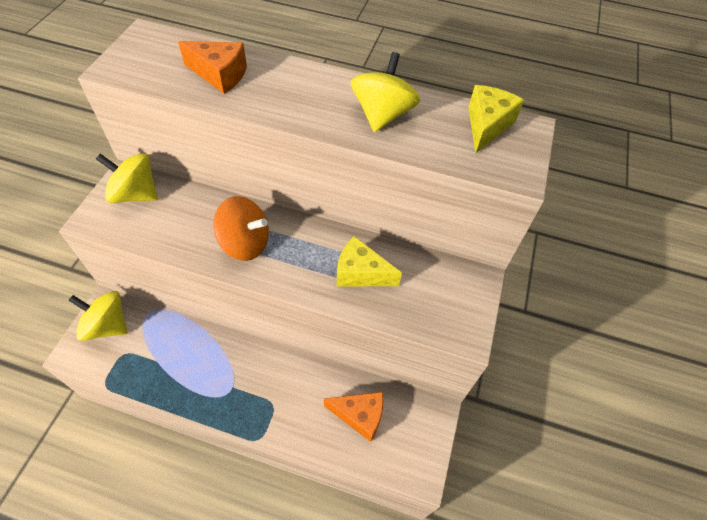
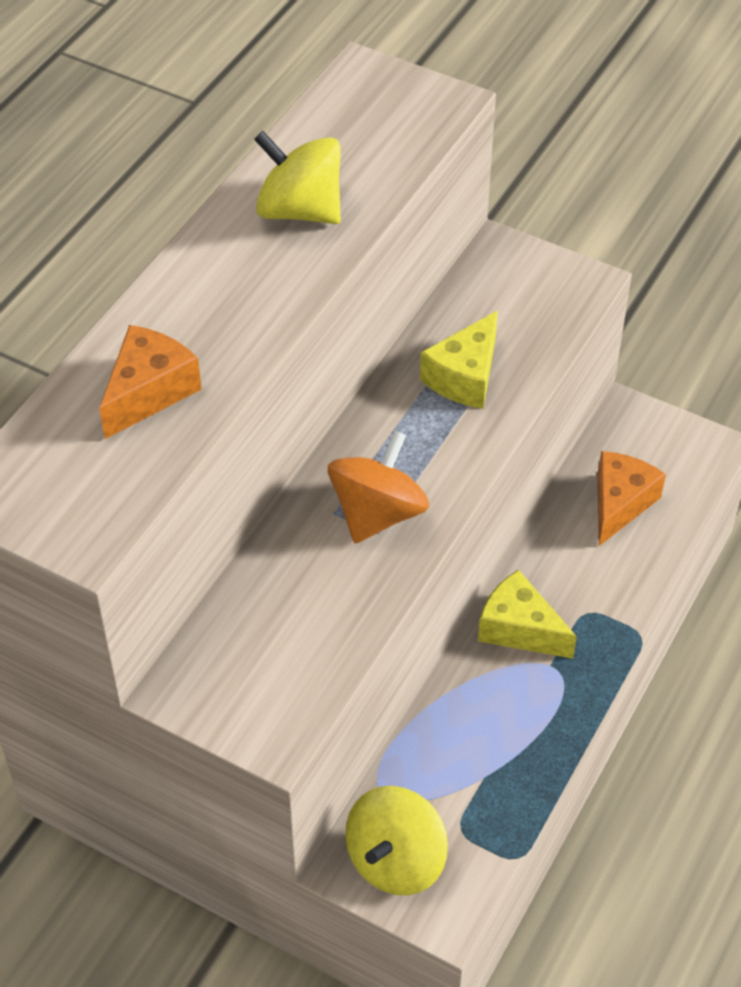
camera: 75 degrees left, 5 degrees down
yellow spinning top [96,153,158,203] -> none
yellow cheese [468,85,524,154] -> yellow cheese moved to [478,570,577,659]

